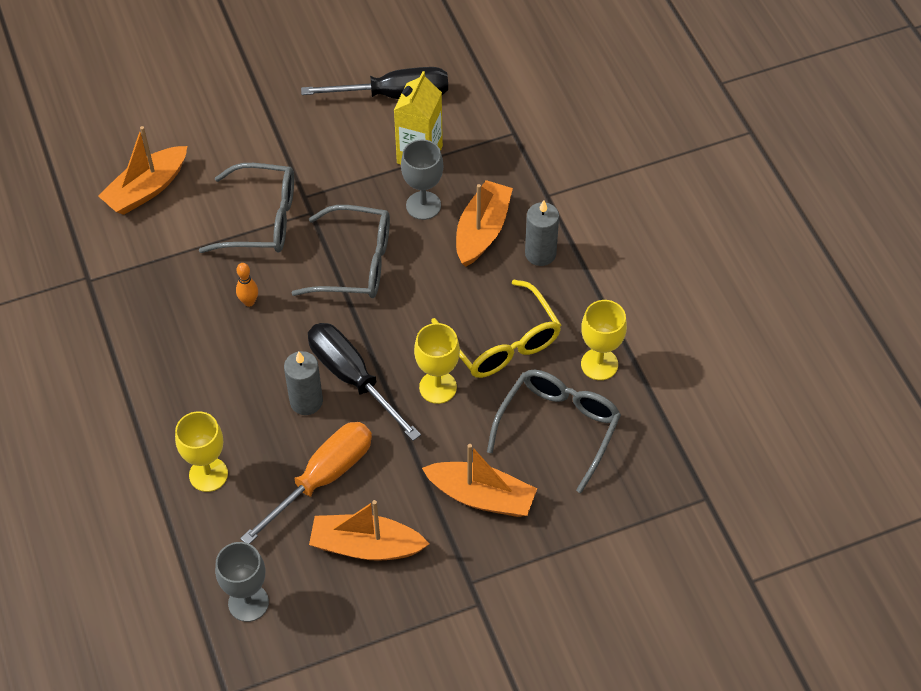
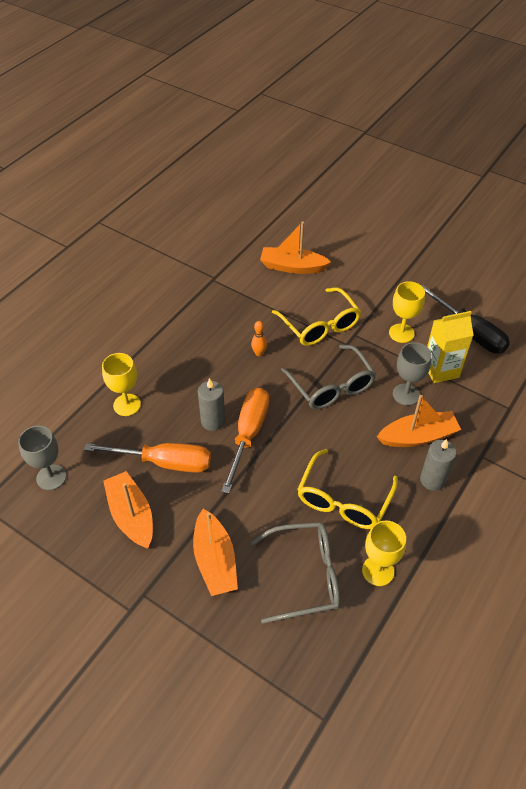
camera: 55 degrees right, 5 degrees down
grey glasses [199,163,294,253] -> yellow glasses [272,287,361,346]
black screwdriver [308,323,421,441] -> orange screwdriver [221,388,269,494]
yellow goblet [414,323,460,404] -> yellow goblet moved to [389,281,425,343]

